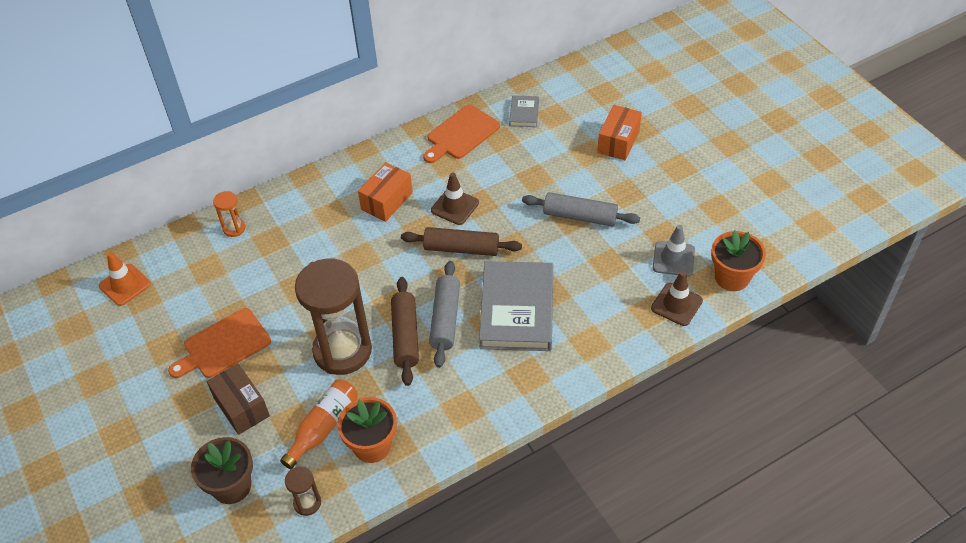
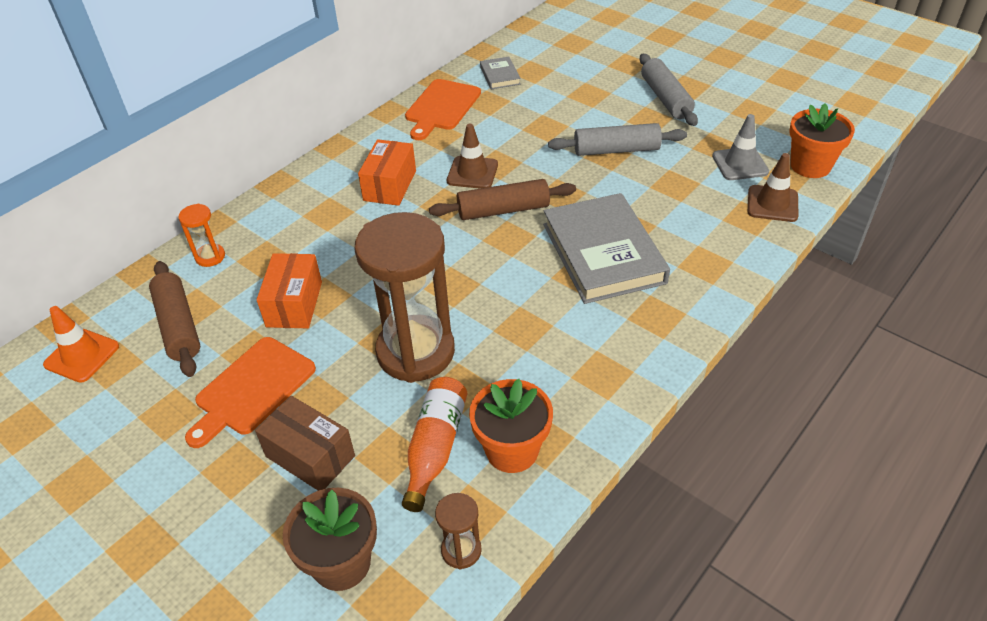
camera: 20 degrees left, 5 degrees down
brown rolling pin [391,277,419,386] -> brown rolling pin moved to [149,261,200,377]
grey rolling pin [429,261,460,368] -> grey rolling pin moved to [640,54,698,126]
orange box [597,105,642,160] -> orange box moved to [256,253,322,328]

